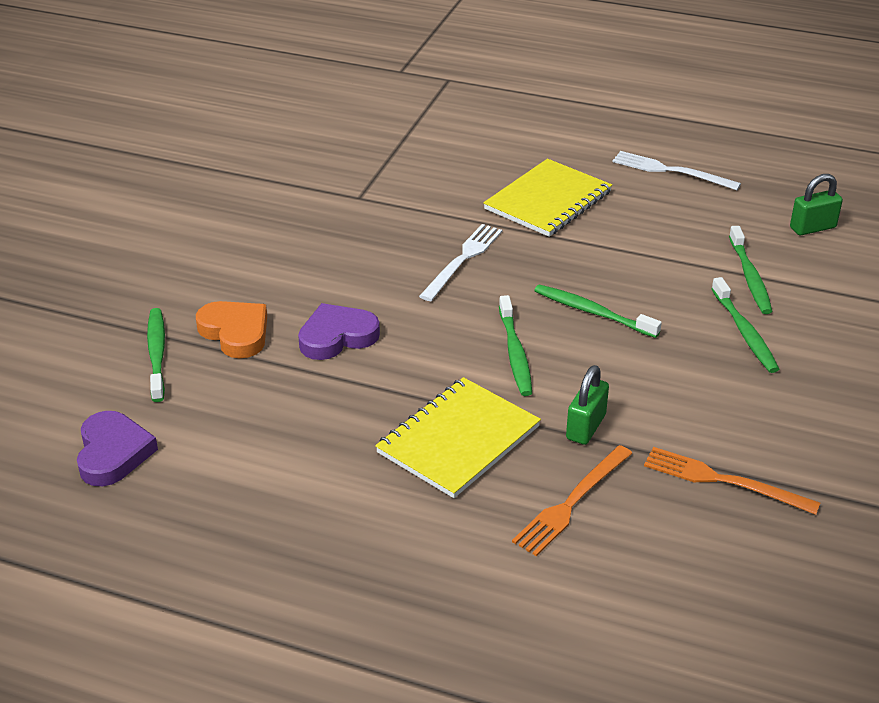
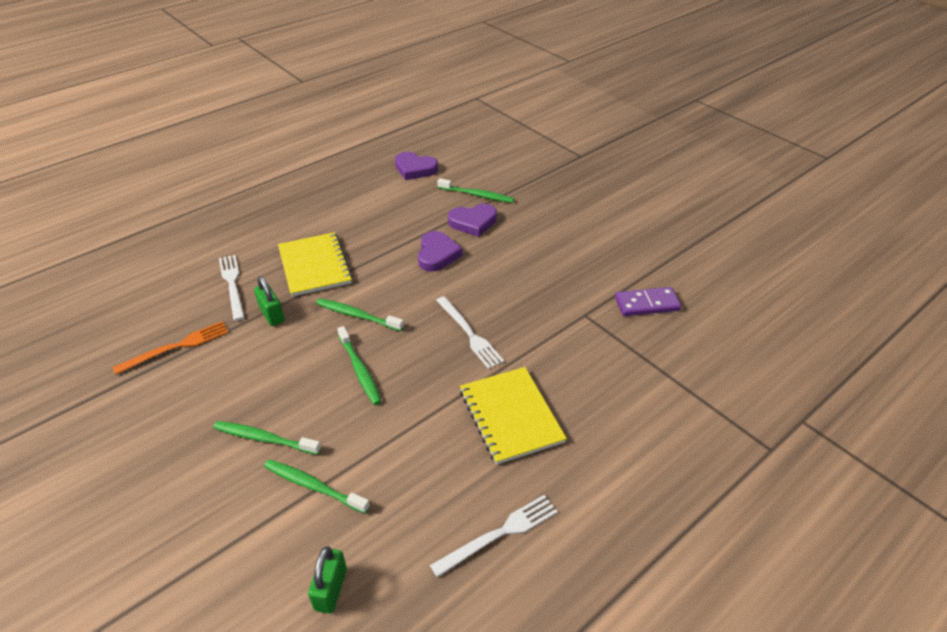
camera: 120 degrees right, 5 degrees up
orange heart [196,301,267,358] -> purple heart [448,204,497,237]
orange fork [512,445,632,556] -> white fork [219,255,245,321]
green toothbrush [534,284,662,338] -> green toothbrush turned 90 degrees clockwise [337,326,382,405]
none -> purple domino [615,287,681,316]

